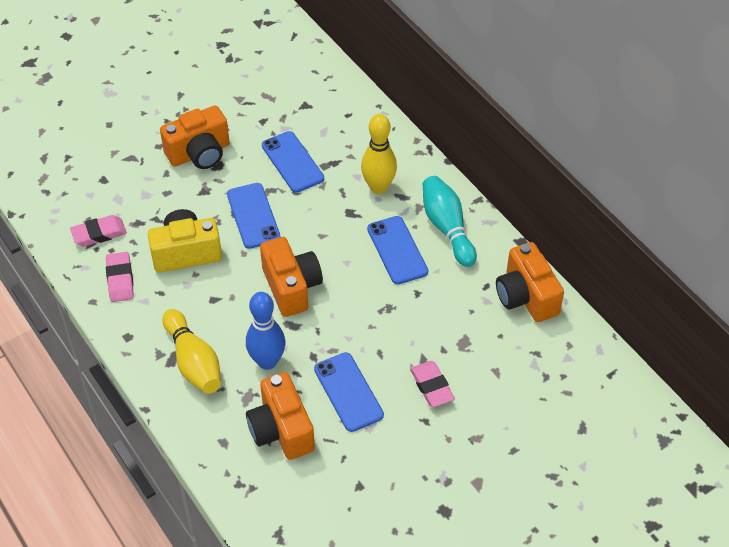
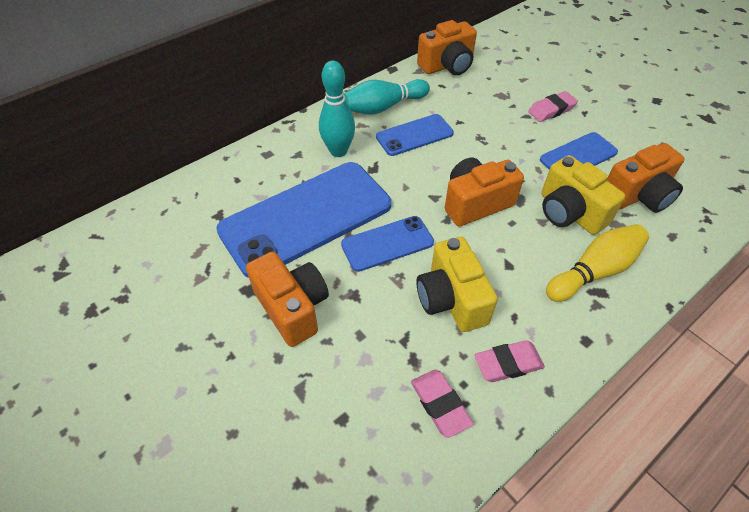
camera: 95 degrees left, 0 degrees up
blue bowling pin [246,292,286,370] -> yellow camera [541,155,625,235]
blue phone [262,131,324,193] -> blue phone [216,162,391,278], size x1.96
yellow bowling pin [361,114,397,194] -> turquoise bowling pin [319,60,355,157]

